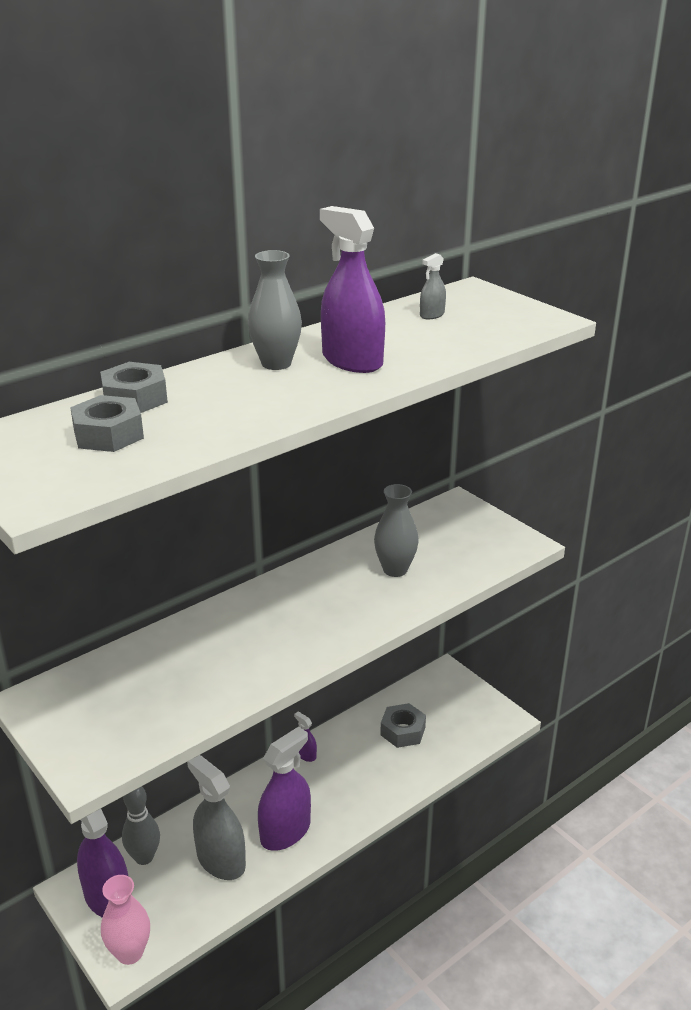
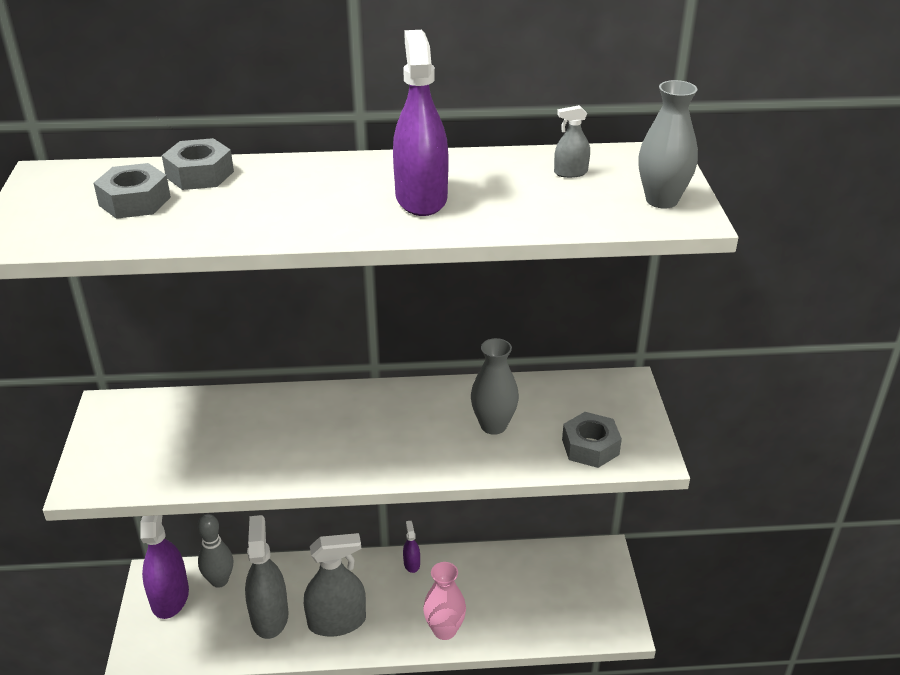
camera: 35 degrees right, 5 degrees up
pink vase [101,875,150,965] -> pink vase moved to [423,562,466,640]
grey vase [248,250,302,370] -> grey vase moved to [638,80,698,208]
purple spray bottle [258,726,311,851] -> grey spray bottle [304,533,366,637]
grey nut [380,703,426,748] -> grey nut moved to [562,412,622,468]

